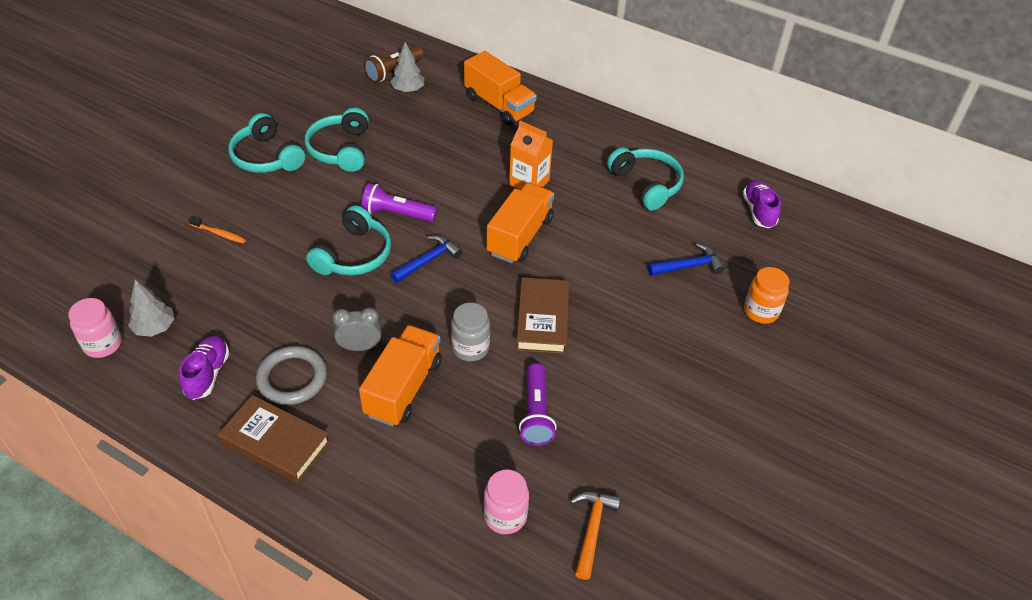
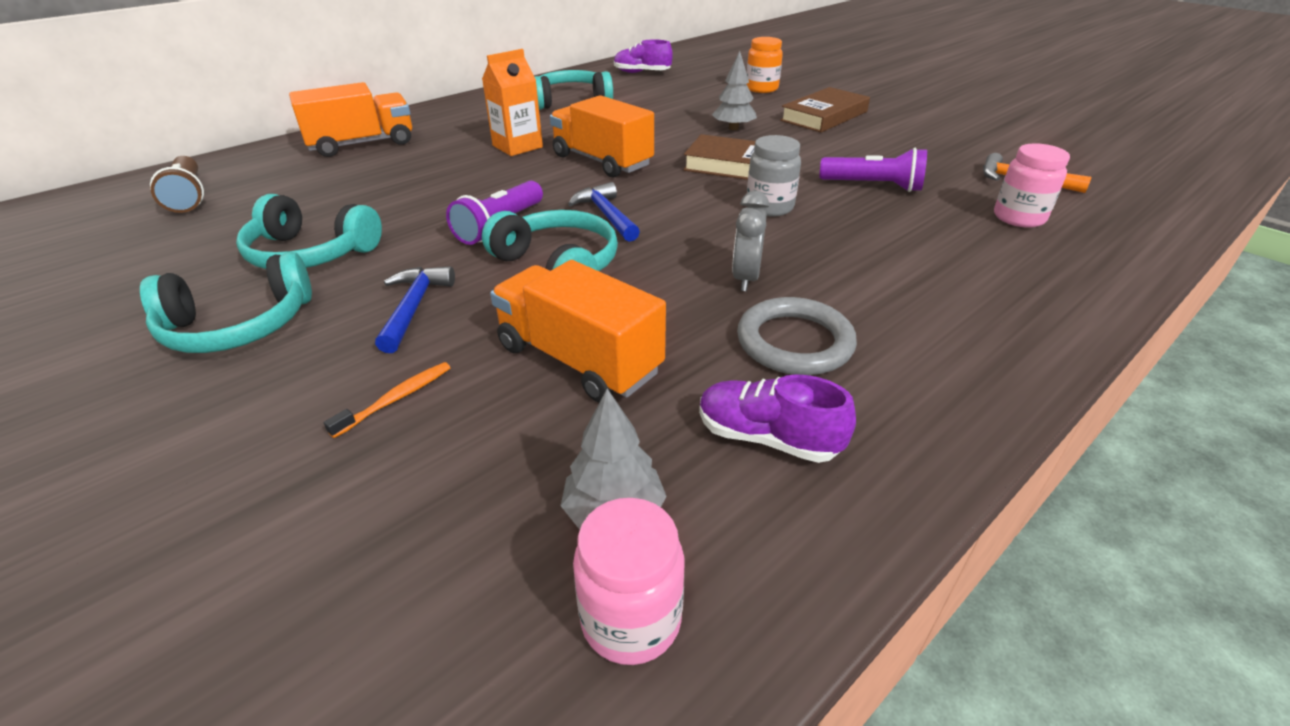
camera: 70 degrees left, 10 degrees down
brown book [218,395,330,483] -> brown book moved to [780,87,870,132]
orange truck [359,325,442,426] -> orange truck moved to [490,260,666,403]
grey tree [390,42,424,92] -> grey tree moved to [712,51,757,130]
blue hammer [648,243,725,276] -> blue hammer moved to [375,266,455,353]

